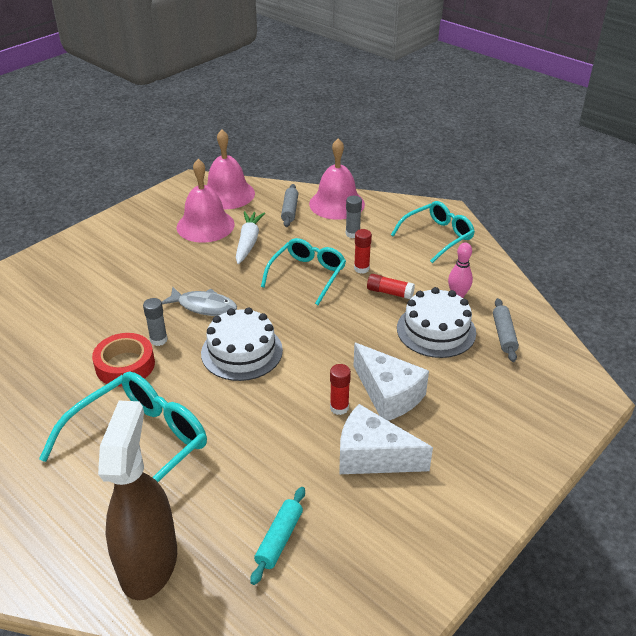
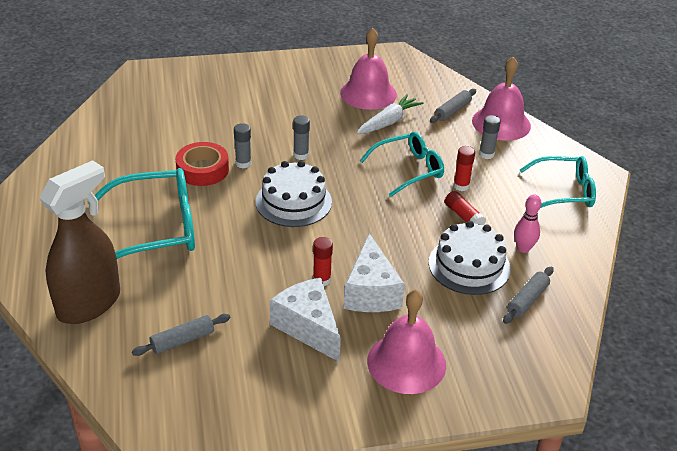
camera: 35 degrees right, 0 degrees up
grey fish [162,287,237,316] -> grey glue stick [293,115,310,160]
pink bell [207,130,255,209] -> pink bell moved to [367,289,446,394]
turquoise rolling pin [250,487,305,585] -> grey rolling pin [132,314,230,356]

